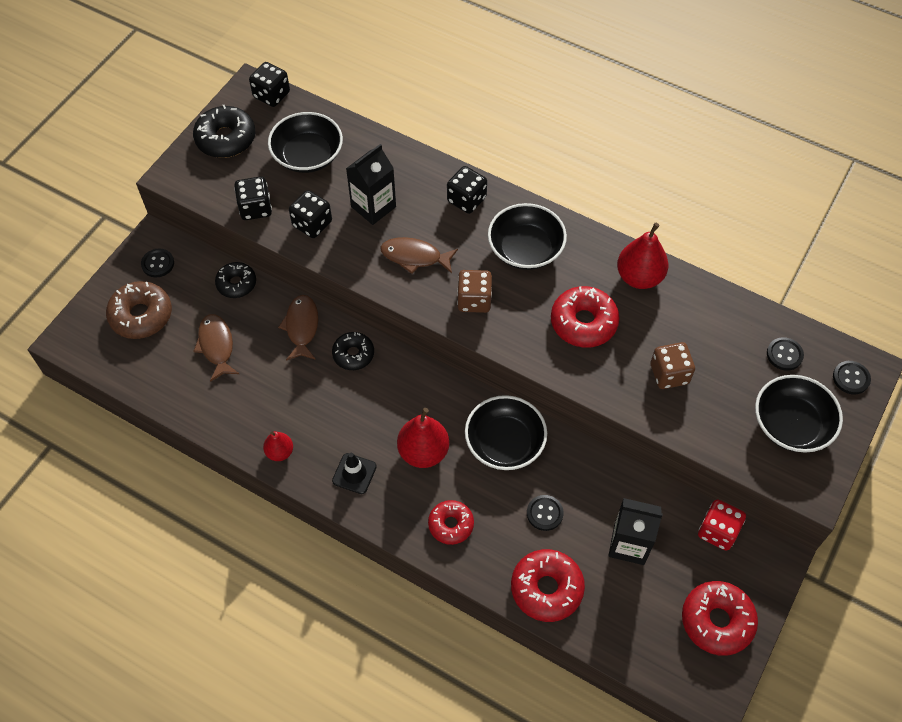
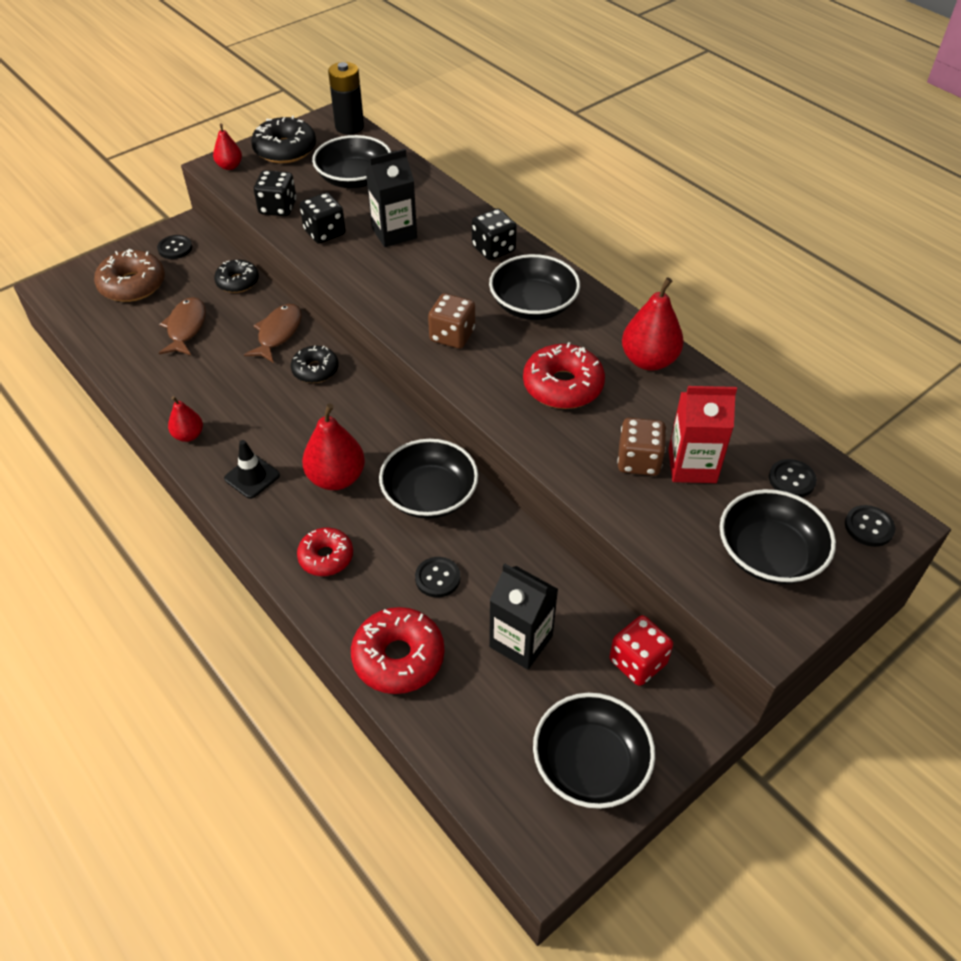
camera: 20 degrees right, 10 degrees down
black dice [249,62,290,107] -> black battery [328,62,364,135]
brown fish [381,237,458,274] -> none
red donut [682,581,758,656] -> black bowl [533,693,655,809]
none -> red pear [213,123,242,170]
none -> red carton [668,386,737,483]

